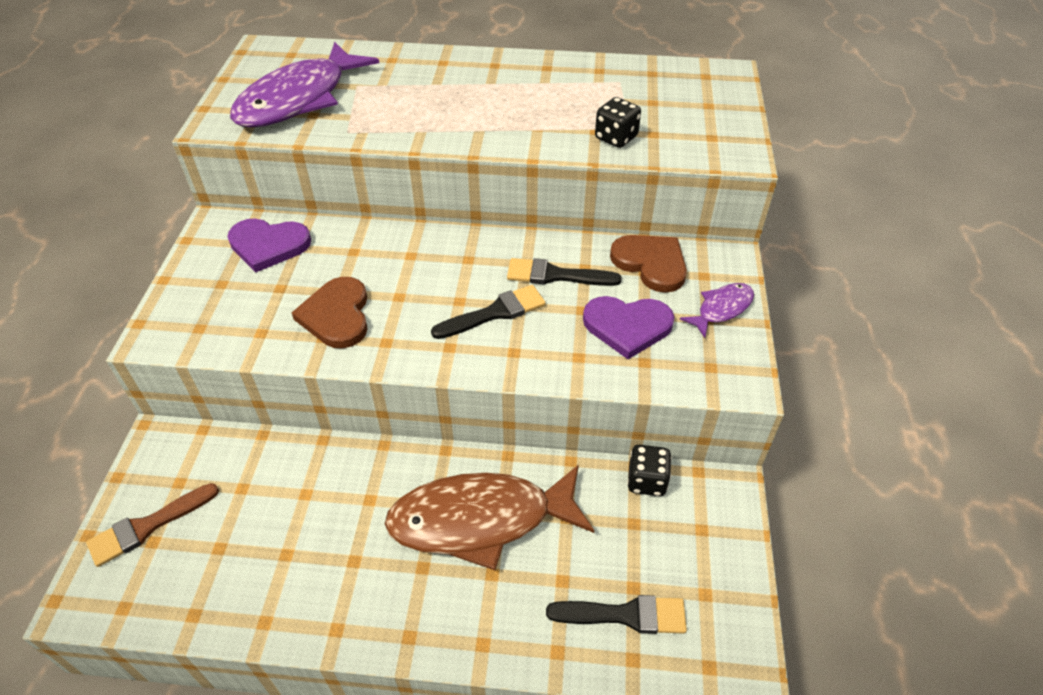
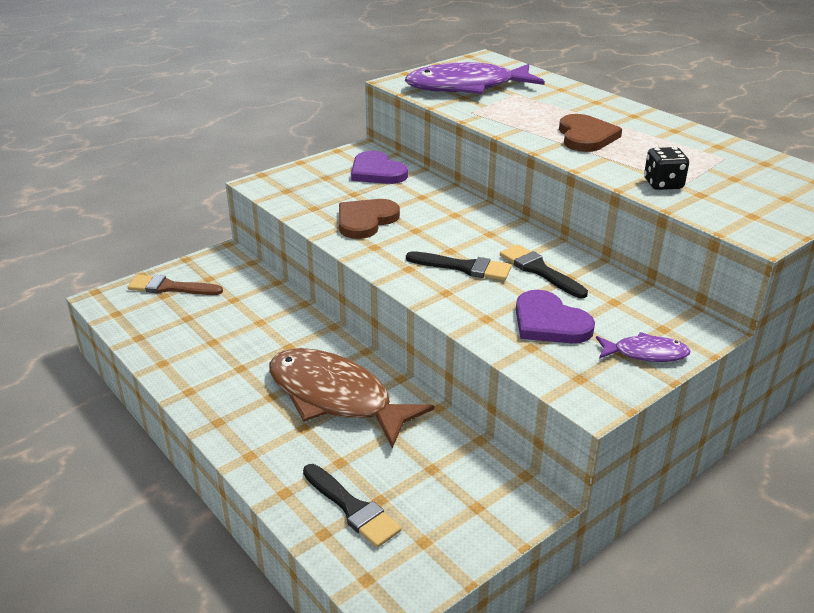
camera: 45 degrees right, 15 degrees down
brown heart [610,235,687,293] -> brown heart moved to [559,114,622,152]
black dice [627,444,672,496] -> none

